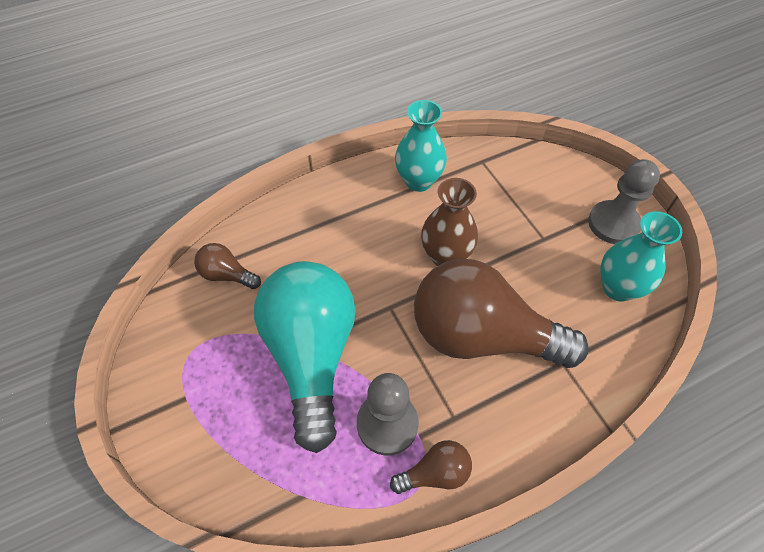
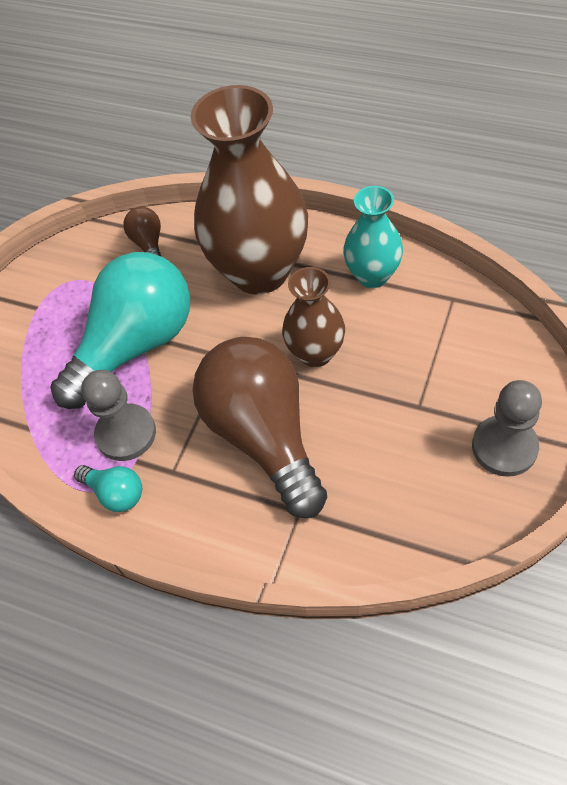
camera: 55 degrees right, 0 degrees up
brown light bulb [390,440,472,494] -> turquoise light bulb [74,465,142,512]
turquoise vase [600,211,682,302] -> none
none -> brown vase [191,85,308,294]

